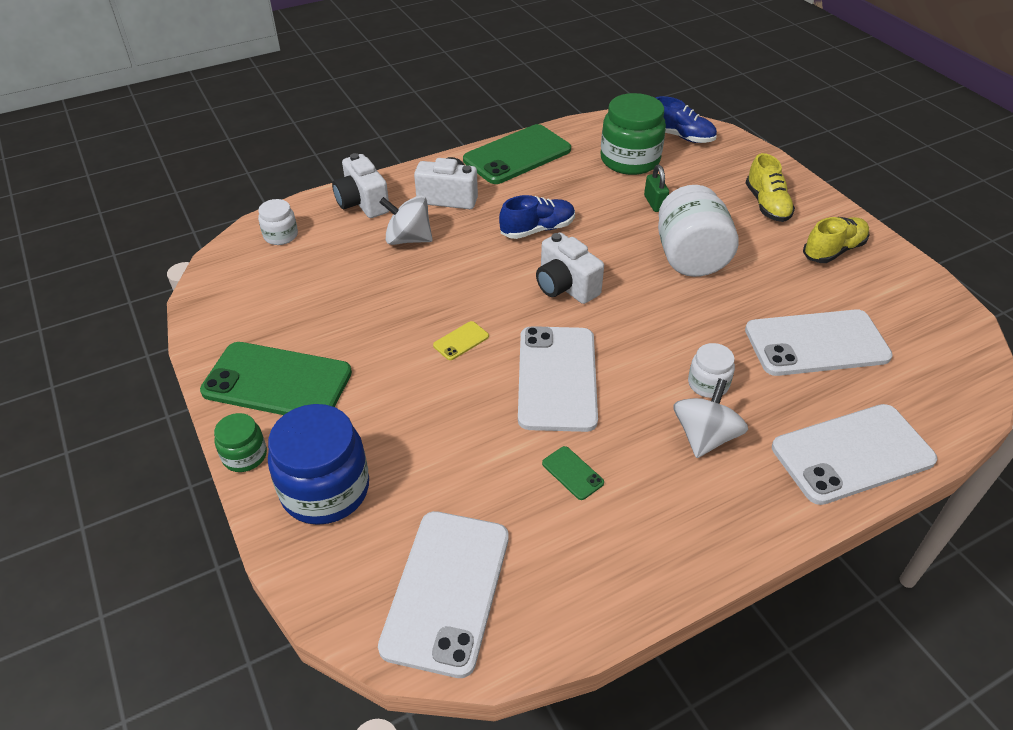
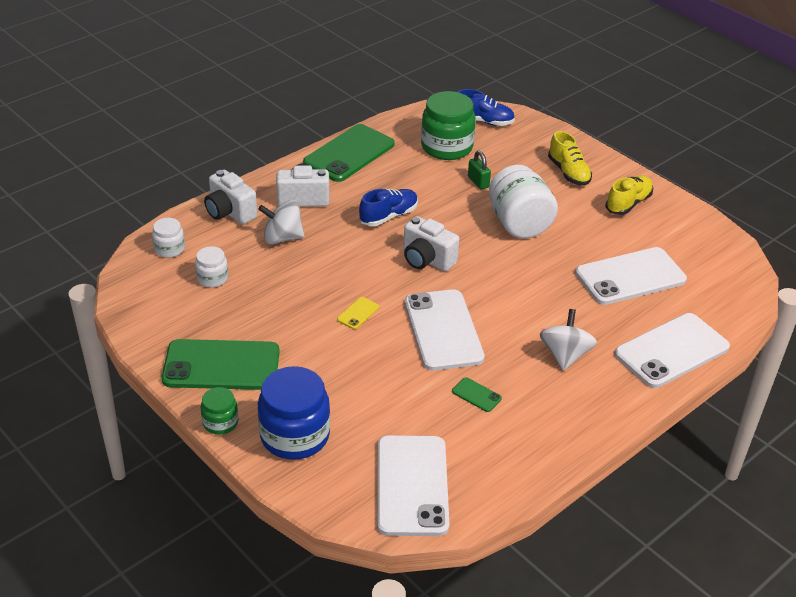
camera: 15 degrees left, 5 degrees down
white jar [688,343,735,398] -> white jar moved to [195,246,228,288]

